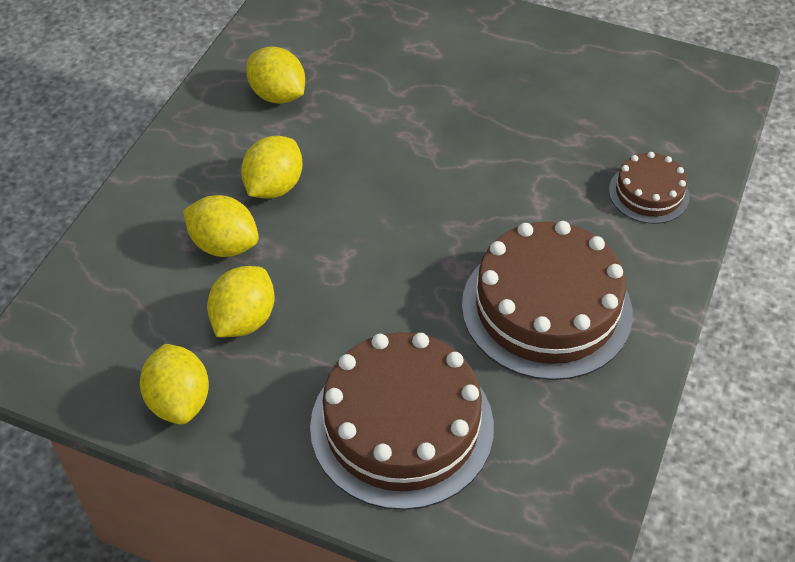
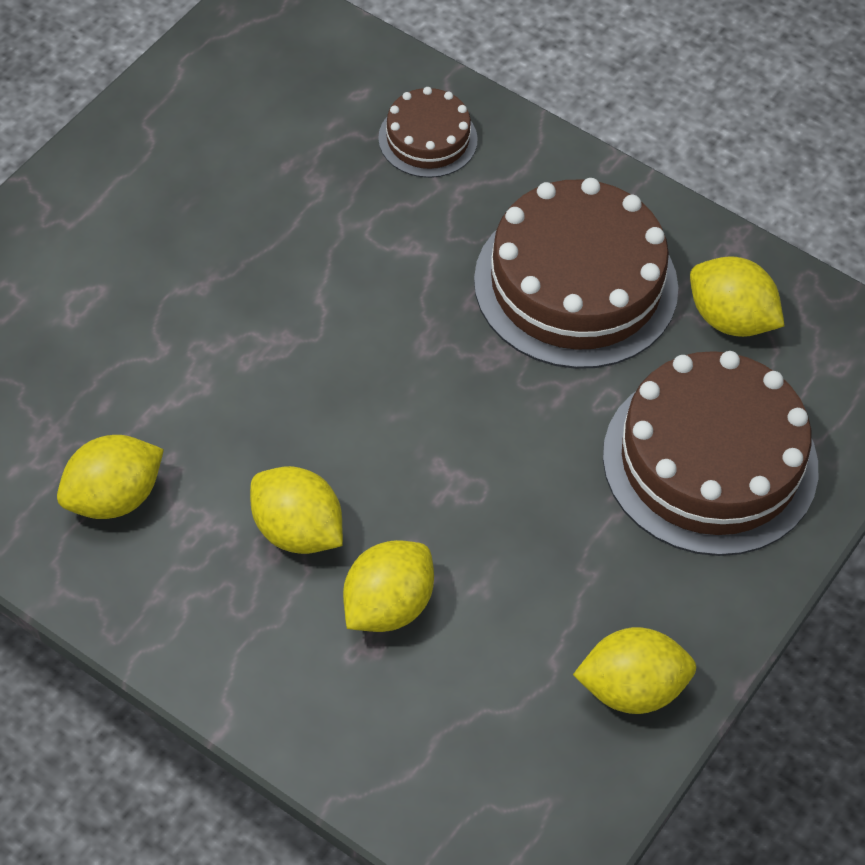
camera: 80 degrees left, 5 degrees up
yellow lemon [207,266,275,337] -> yellow lemon moved to [690,256,784,337]

